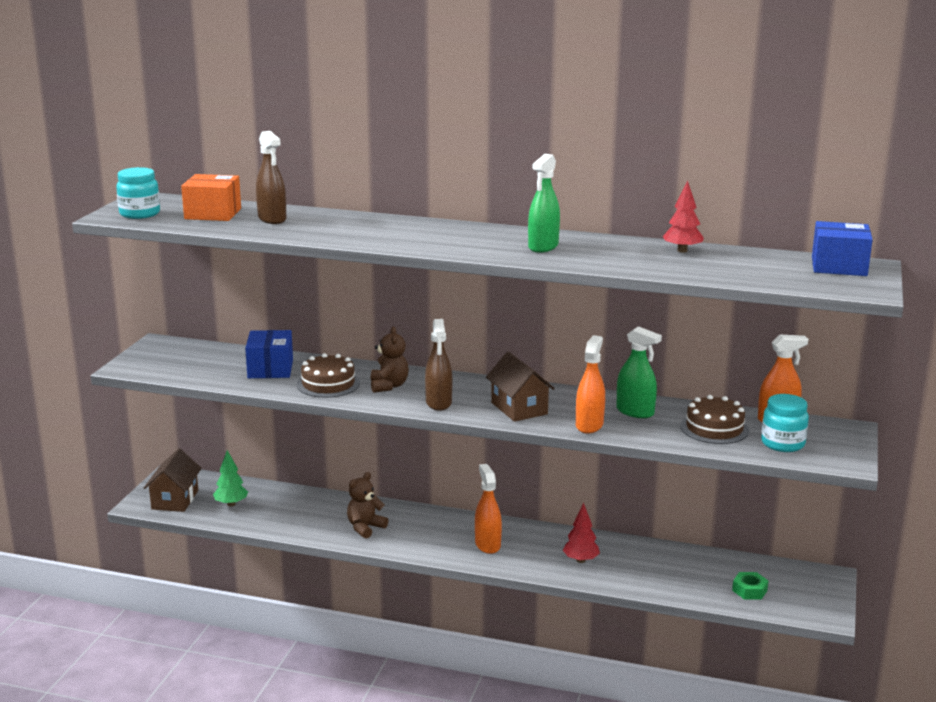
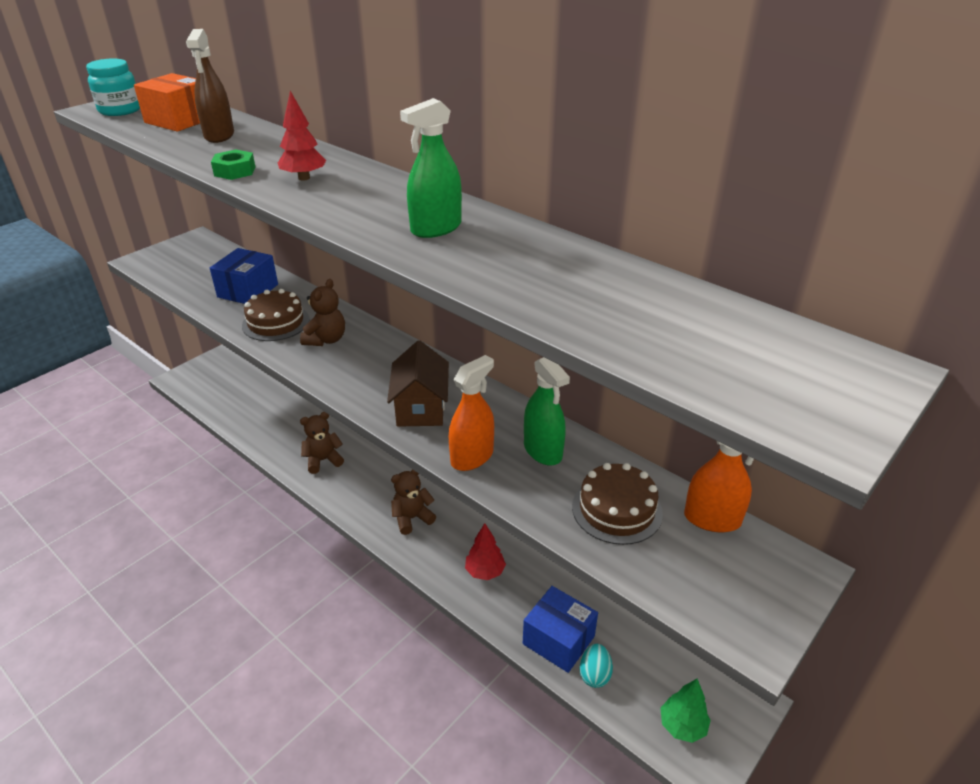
camera: 25 degrees right, 15 degrees up
brown house [144,448,202,512] -> none
green tree [213,450,248,506] -> green tree moved to [660,679,711,743]
brown spray bottle [425,319,452,411] -> none
orange spray bottle [475,464,502,554] -> brown teddy bear [391,469,436,535]
red tree [663,180,704,253] -> red tree moved to [278,91,326,181]
green nut [732,572,768,599] -> green nut moved to [211,149,255,180]
turquoise jar [761,394,809,452] -> none
blue box [812,221,873,276] -> blue box moved to [523,586,598,673]
none -> turquoise egg [580,644,613,688]

